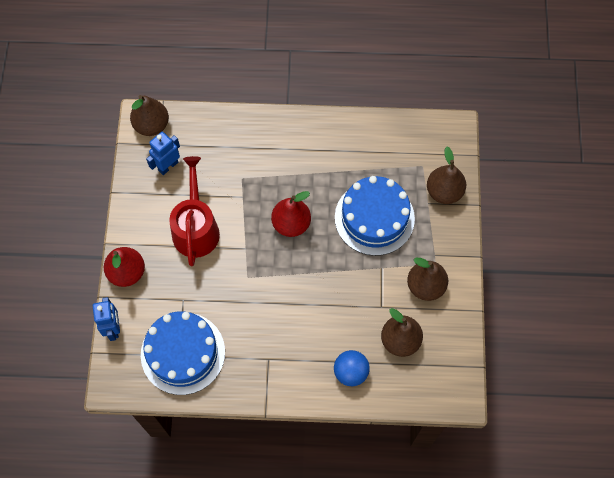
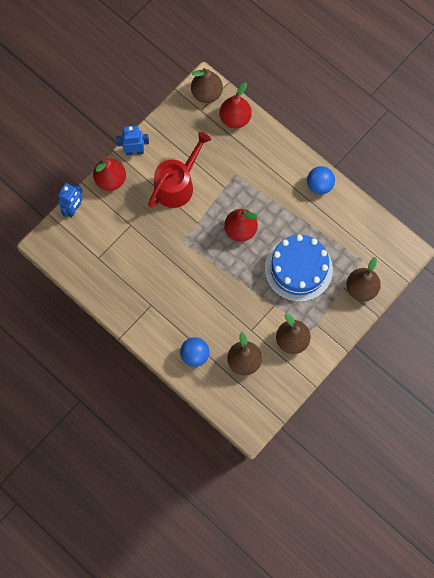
camera: 40 degrees right, 5 degrees up
blue cake [141,311,225,395] -> none
blue robot [146,132,180,175] -> blue robot moved to [116,126,149,155]
none -> red pear [219,83,252,128]
none -> blue ball [307,166,335,194]

